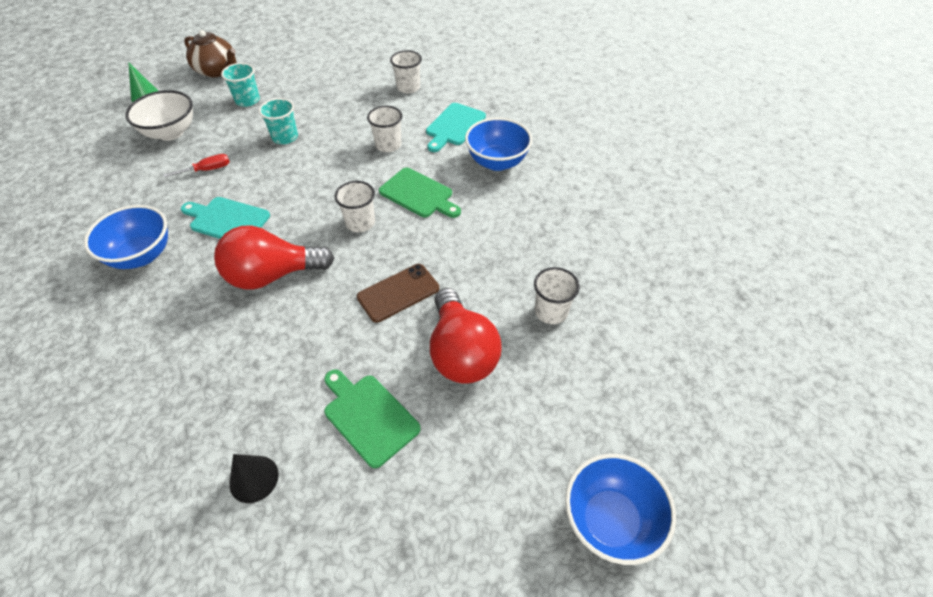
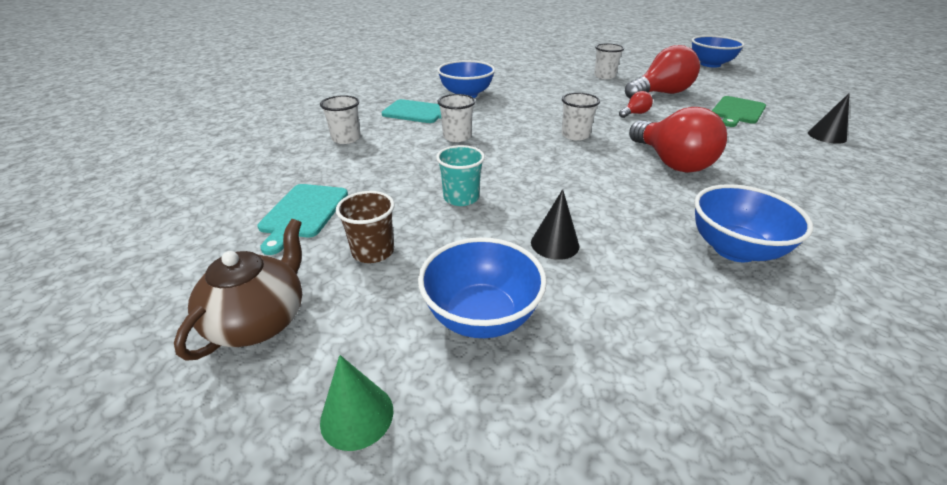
camera: 100 degrees left, 15 degrees down
white bowl [125,90,193,141] -> blue bowl [418,237,547,338]
red screwdriver [163,154,230,177] -> black cone [531,189,579,260]
turquoise cutting board [181,197,270,239] -> turquoise cutting board moved to [257,184,348,255]
turquoise cup [221,63,260,107] -> brown cup [336,191,395,263]
brown phone [357,264,439,323] -> red light bulb [619,91,653,118]
green cutting board [379,168,461,218] -> none

